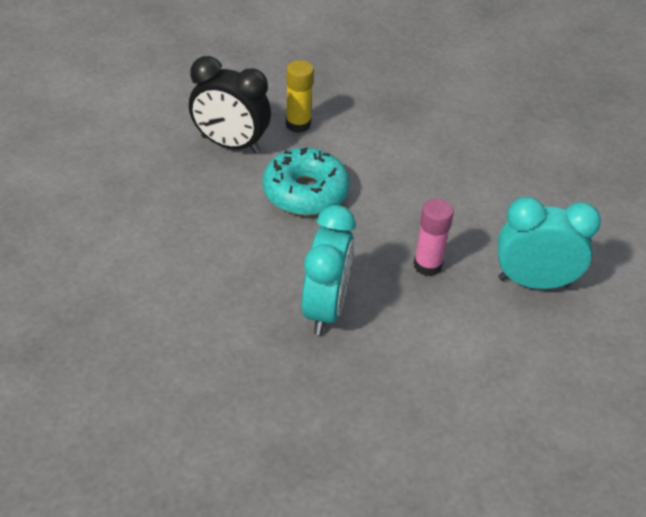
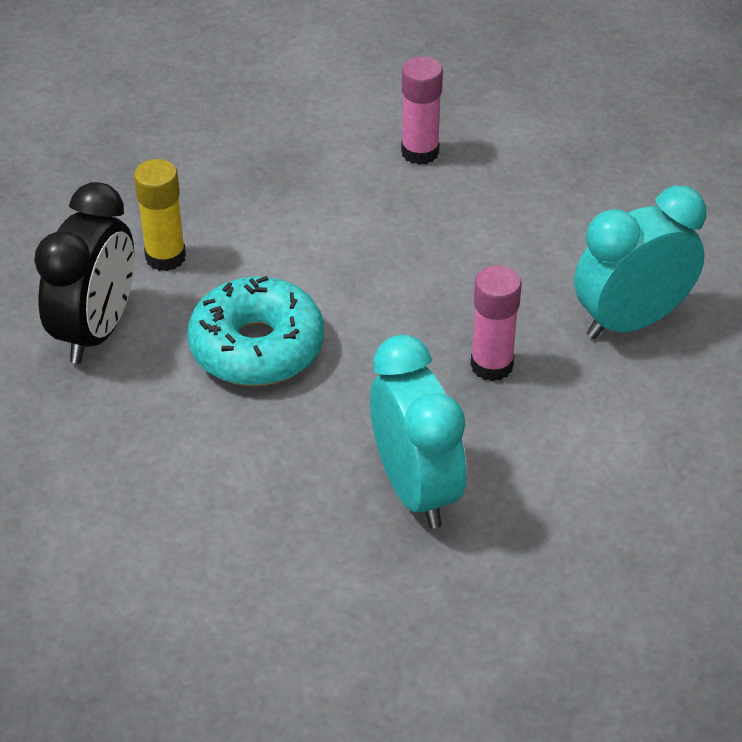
camera: 30 degrees left, 0 degrees up
black clock [189,56,271,154] -> black clock turned 60 degrees counterclockwise [34,182,134,364]
none -> pink glue stick [401,56,443,165]

